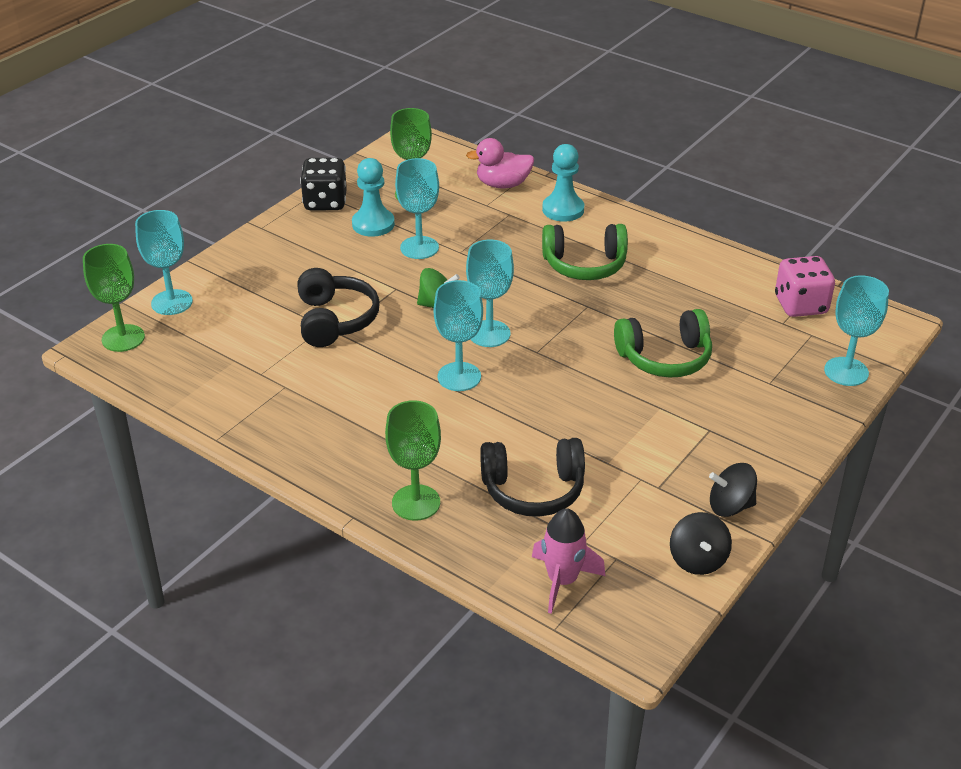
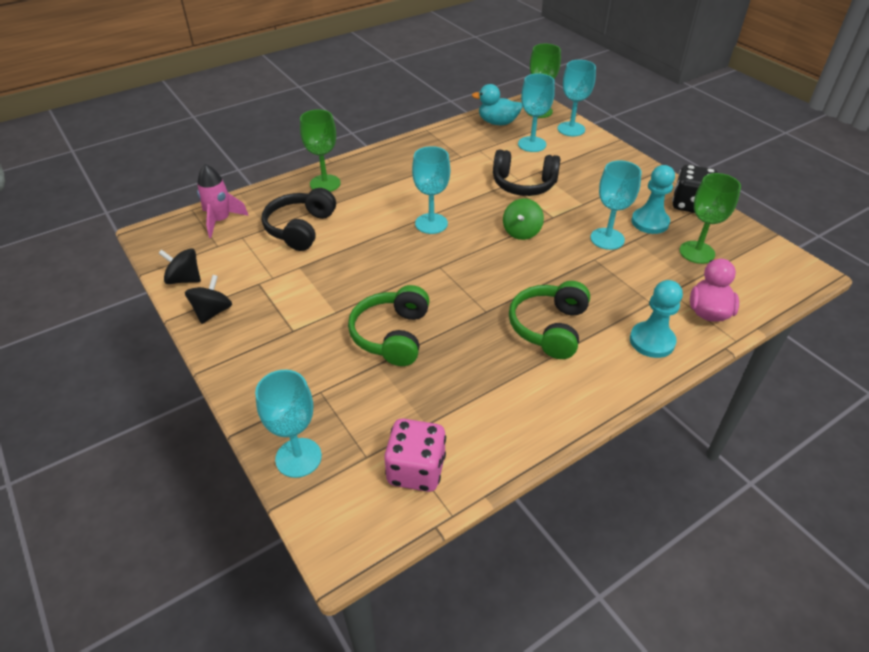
camera: 110 degrees right, 5 degrees up
turquoise goblet [466,240,514,347] -> turquoise goblet moved to [518,73,555,152]
none -> turquoise duck [472,84,523,125]

